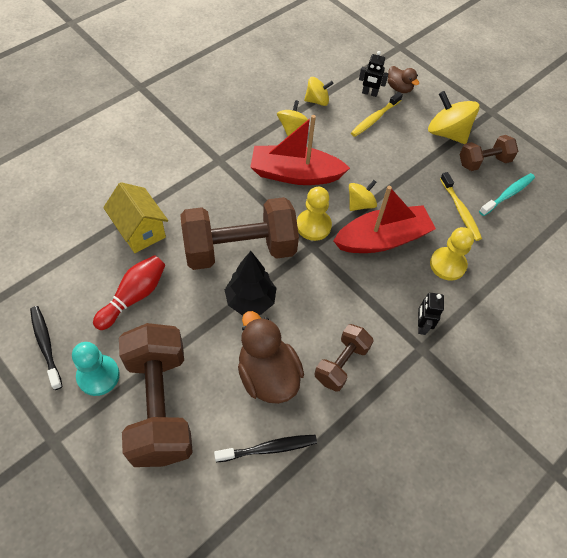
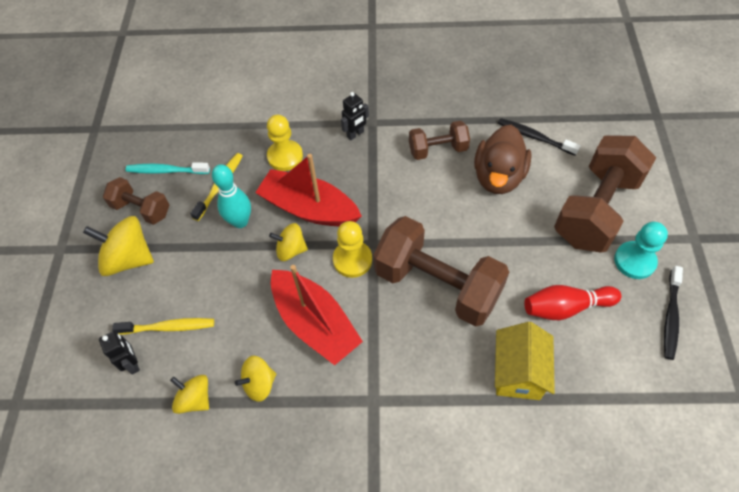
camera: 130 degrees left, 0 degrees up
black tree [225,251,276,315] -> none
brown duck [388,66,419,93] -> none
yellow spinning top [428,91,480,144] -> yellow spinning top turned 105 degrees clockwise [83,216,154,276]
none -> turquoise bowling pin [212,164,251,228]

